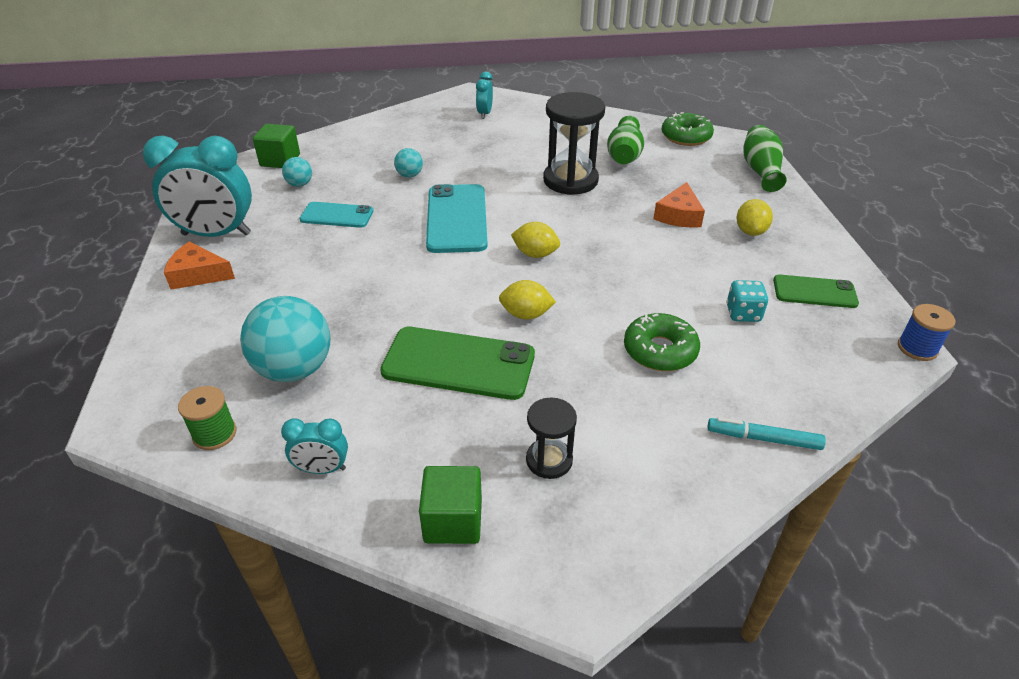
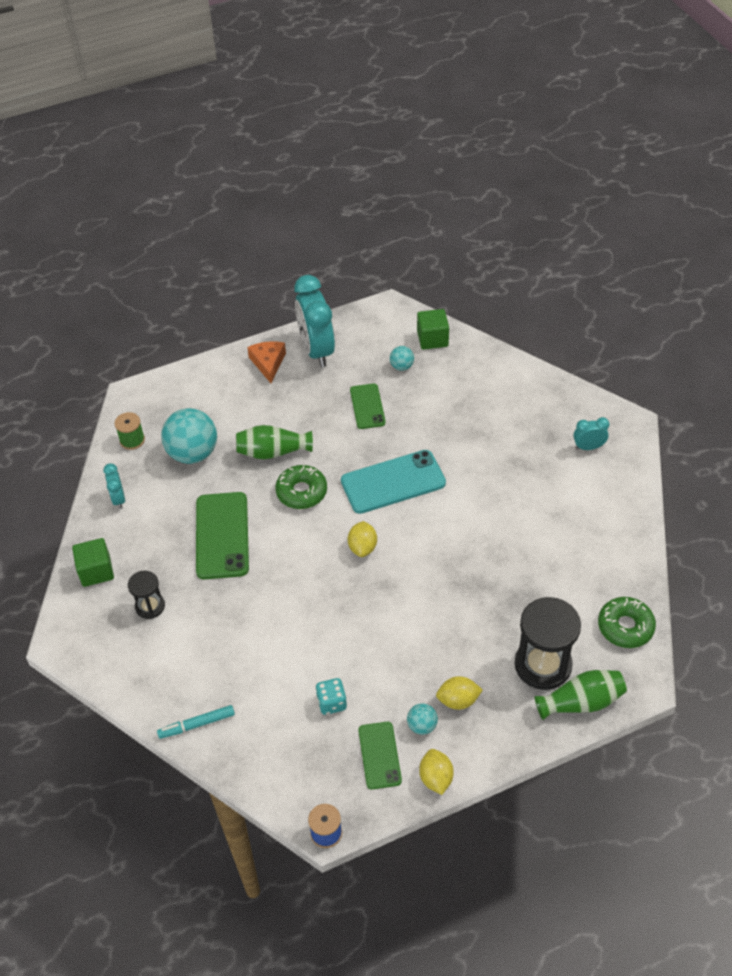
camera: 75 degrees right, 10 degrees up
turquoise phone [299,202,373,228] -> green phone [350,383,386,429]
turquoise ball [394,148,423,178] -> turquoise ball moved to [407,703,438,735]
yellow lemon [499,280,556,319] -> yellow lemon moved to [419,749,454,795]
black hourglass [543,92,605,195] -> black hourglass moved to [515,597,581,690]
green vase [607,116,644,164] -> green vase moved to [236,425,313,459]
green donut [624,313,700,371] -> green donut moved to [275,465,327,509]
orange cheese [653,182,705,228] -> none
turquoise marker [708,417,826,450] -> turquoise marker turned 105 degrees counterclockwise [157,705,235,739]

